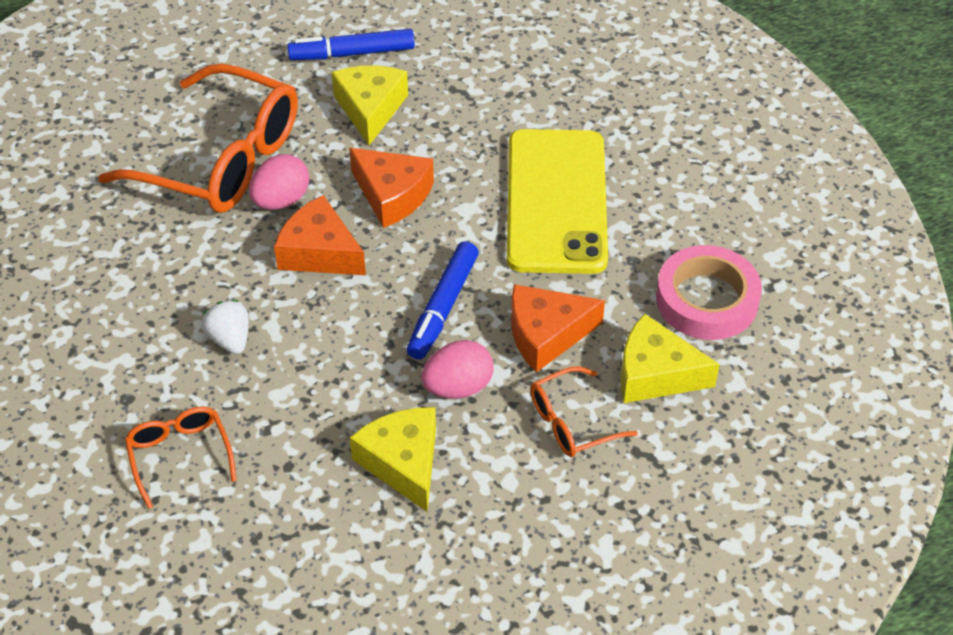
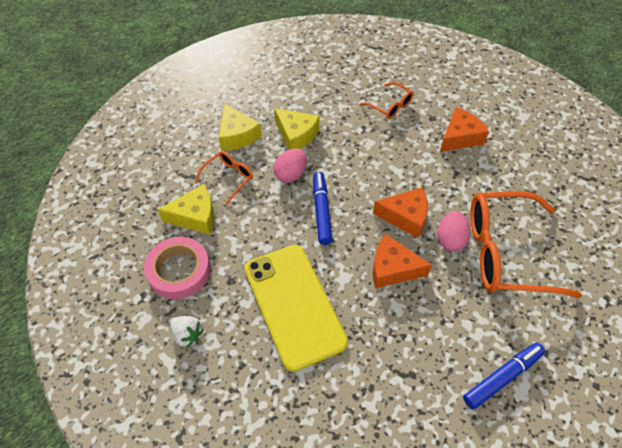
camera: 155 degrees right, 5 degrees up
white strawberry [202,300,249,354] -> white strawberry moved to [170,316,204,348]
yellow cheese [331,66,408,145] -> yellow cheese moved to [219,103,262,151]
orange cheese [511,284,605,372] -> orange cheese moved to [440,107,489,152]

